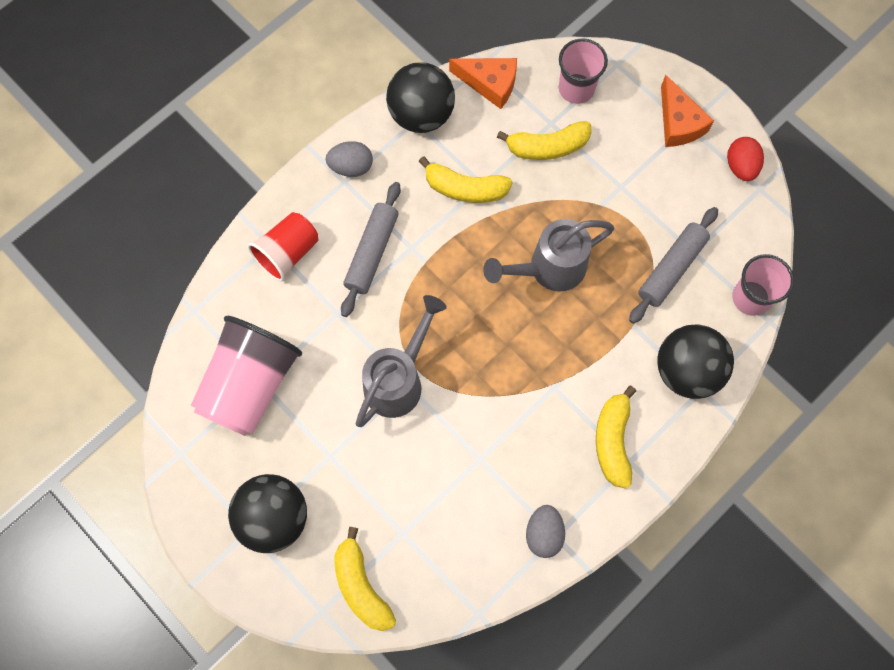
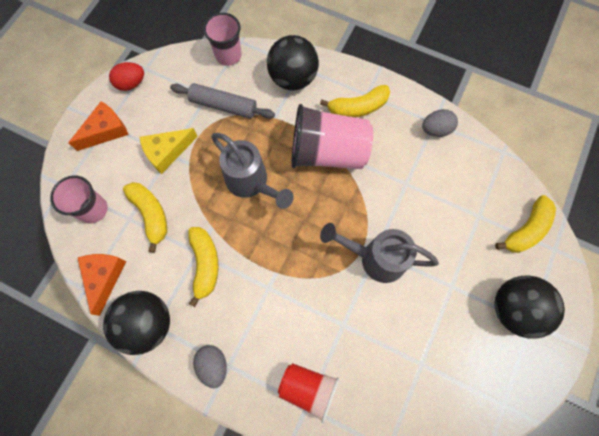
camera: 110 degrees left, 0 degrees up
pink cup [191,316,302,436] -> pink cup moved to [291,104,373,169]
grey rolling pin [341,182,401,317] -> none
none -> yellow cheese [140,128,198,174]

